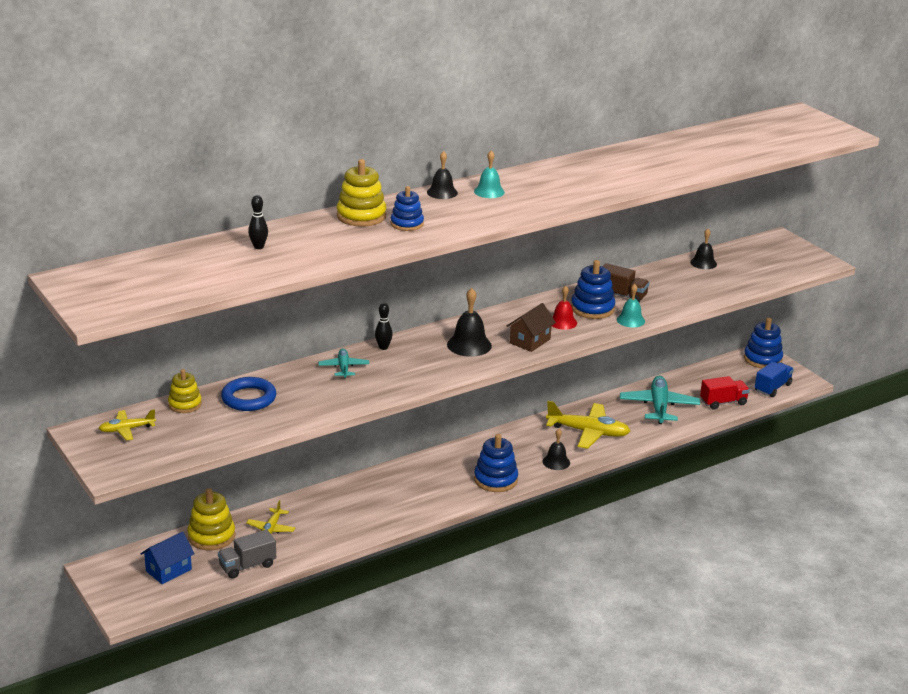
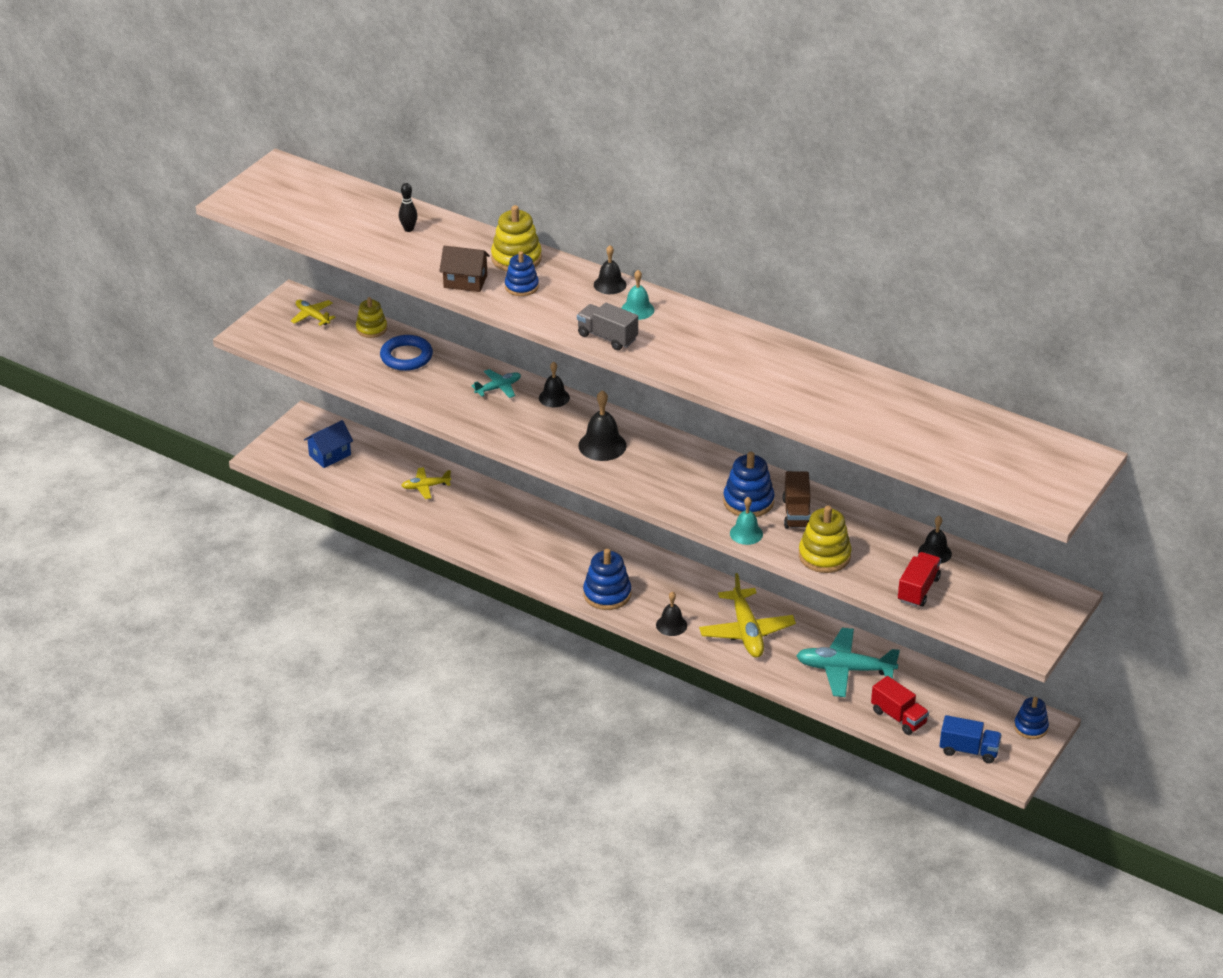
camera: 65 degrees right, 10 degrees up
blue house [141,532,195,584] -> blue house turned 60 degrees counterclockwise [304,420,353,468]
yellow stacking toy [188,488,235,550] -> yellow stacking toy moved to [799,506,851,573]
grey truck [218,530,276,579] -> grey truck moved to [577,303,638,350]
black bowling pin [375,303,393,350] -> black bell [539,362,570,407]
brown house [507,303,556,352] -> brown house moved to [439,246,490,292]
red bell [552,286,577,330] -> none
turquoise plane [620,376,700,424] -> turquoise plane turned 150 degrees counterclockwise [796,628,900,697]
blue stacking toy [744,318,783,368] -> blue stacking toy [1014,697,1049,739], size x0.67
none -> red truck [898,552,941,607]

